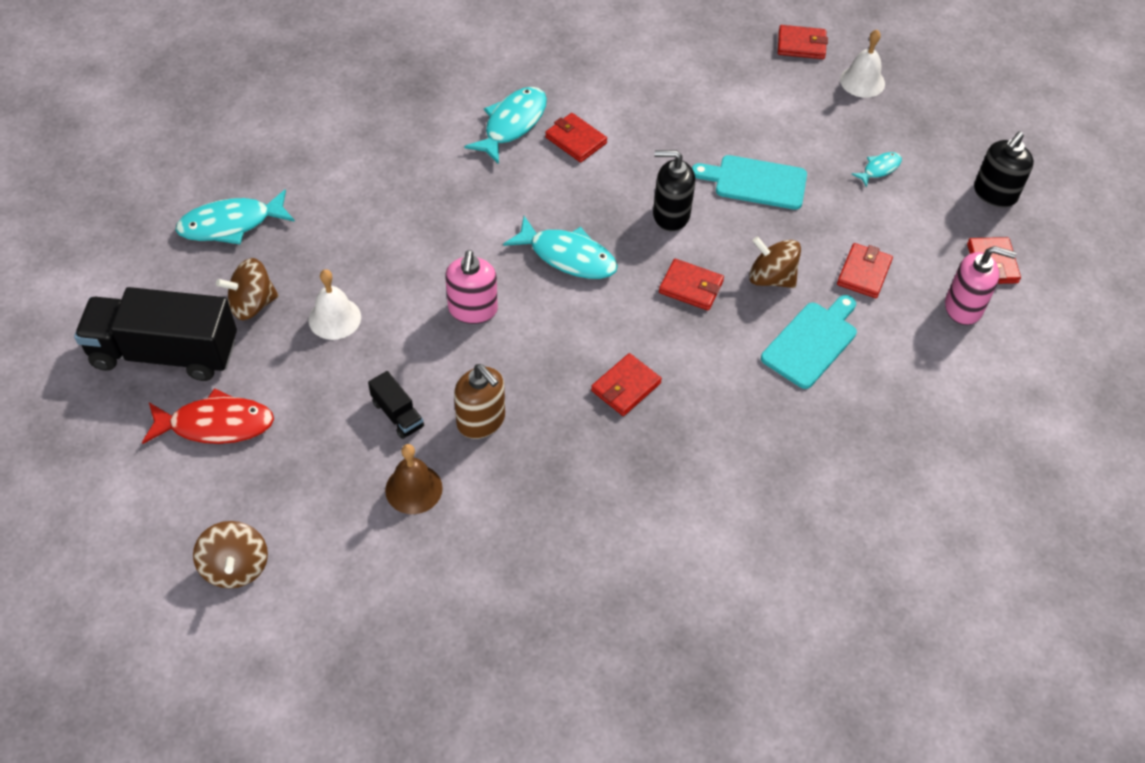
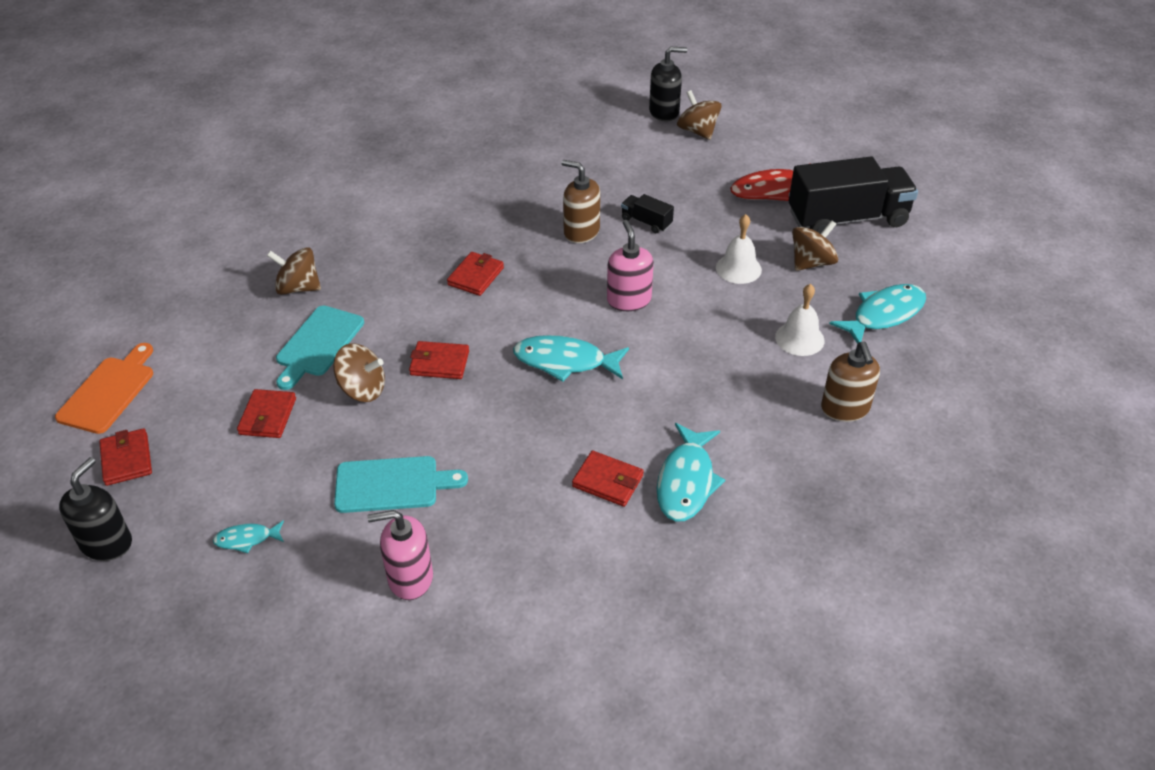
camera: 165 degrees right, 10 degrees down
brown bell [385,444,443,514] -> none
black soap dispenser [653,150,695,231] -> black soap dispenser moved to [649,47,687,121]
red wallet [778,25,828,59] -> none
white bell [840,30,885,98] -> white bell moved to [775,284,825,356]
turquoise fish [851,152,902,187] -> turquoise fish turned 45 degrees clockwise [213,520,284,553]
pink soap dispenser [945,246,1016,325] -> pink soap dispenser moved to [367,510,433,600]
none -> orange cutting board [55,343,153,434]
none -> brown spinning top [267,247,321,295]
none -> brown soap dispenser [821,341,880,422]

